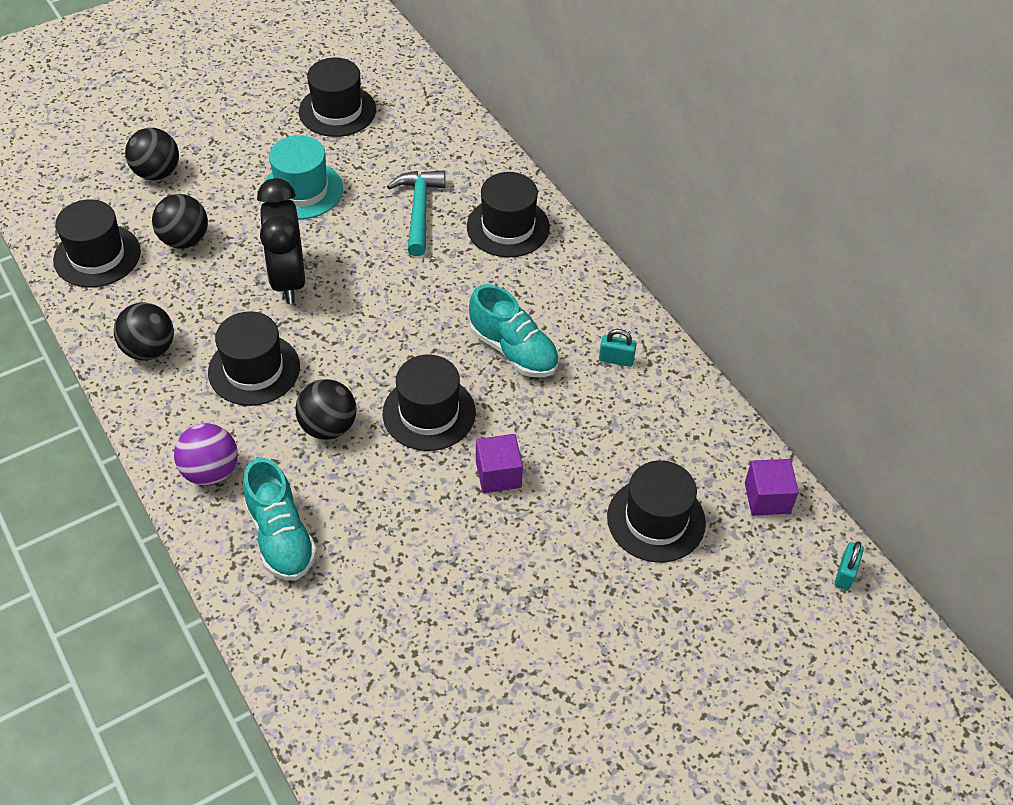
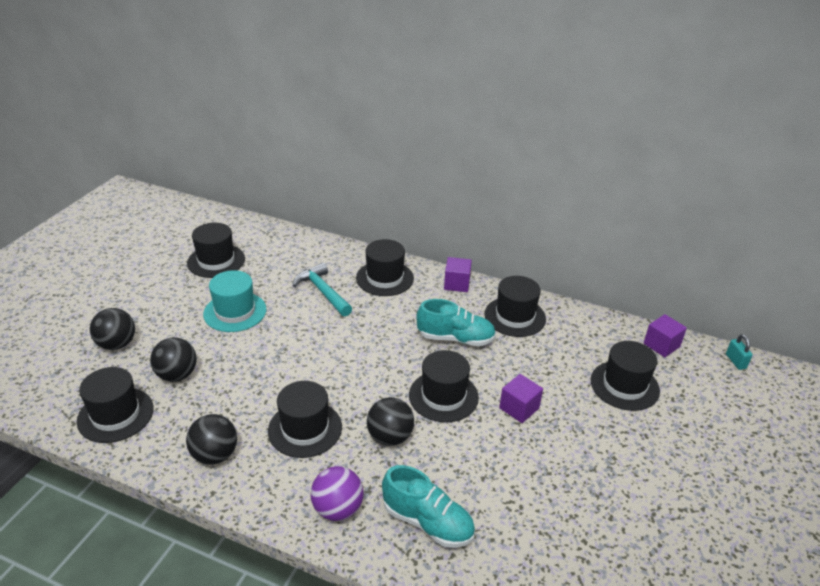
camera: 35 degrees left, 15 degrees down
black clock [257,178,305,304] -> none
turquoise padlock [599,329,637,367] -> black hat [485,276,546,337]
none -> purple cube [444,257,472,292]

